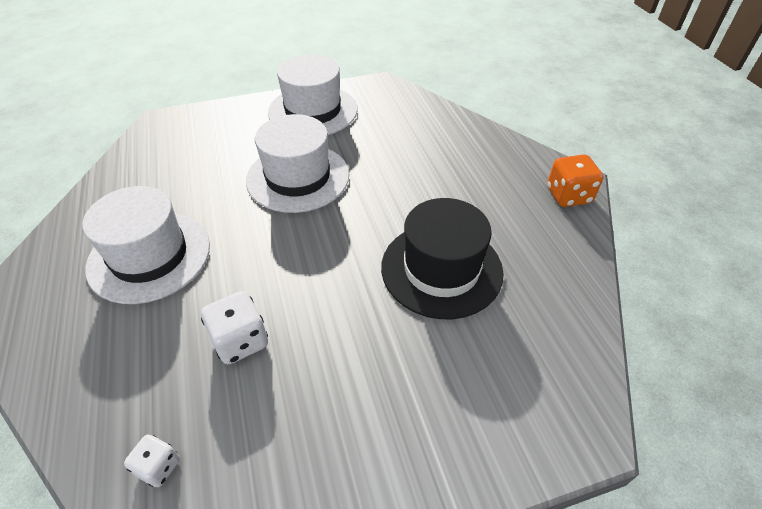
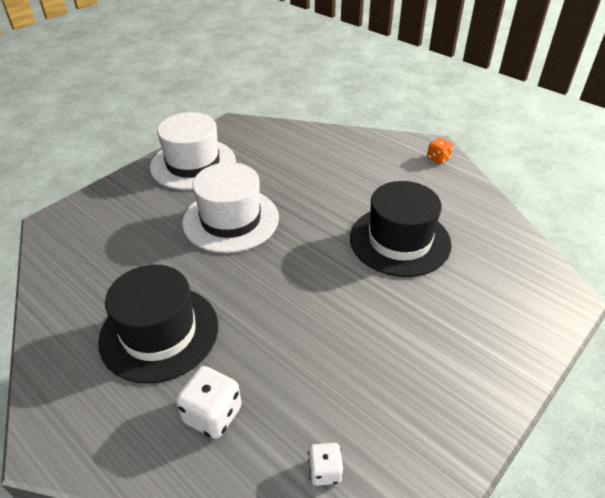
camera: 30 degrees left, 5 degrees down
white hat [83,186,210,304] -> black hat [98,265,218,384]
white dice [201,291,268,364] -> white dice moved to [176,366,242,439]
orange dice [547,154,603,207] -> orange dice [427,138,453,164], size x0.61

